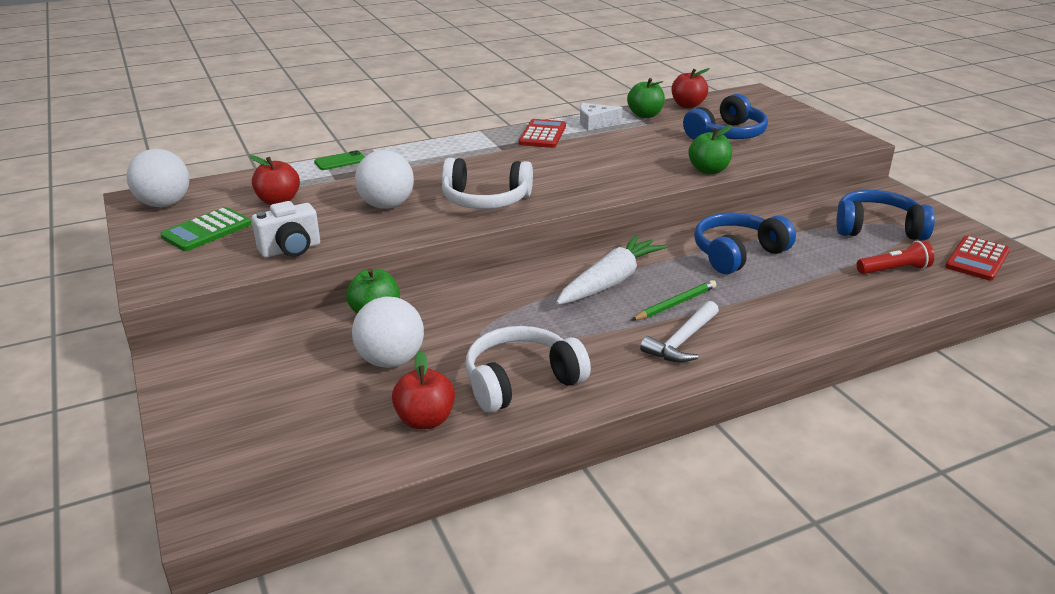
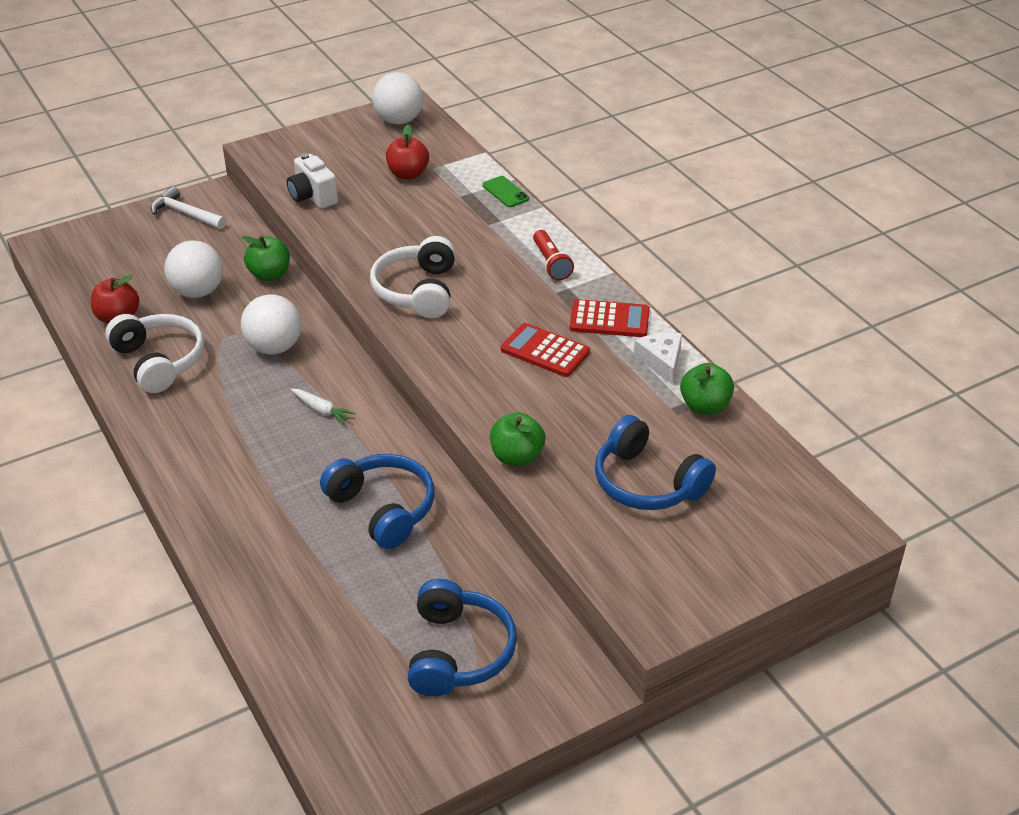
camera: 85 degrees right, 10 degrees up
green calculator [160,207,251,251] -> none
white ball [355,150,414,209] -> white ball moved to [241,294,301,354]
white carrot [556,234,668,305] -> white carrot [291,389,356,424], size x0.47
green pencil [632,280,717,320] -> none
white hammer [640,301,719,363] -> white hammer moved to [151,186,226,229]
red apple [672,68,710,108] -> none
red flashlight [857,240,934,274] -> red flashlight moved to [533,230,574,281]
red calculator [945,236,1010,281] -> red calculator moved to [501,323,590,377]

